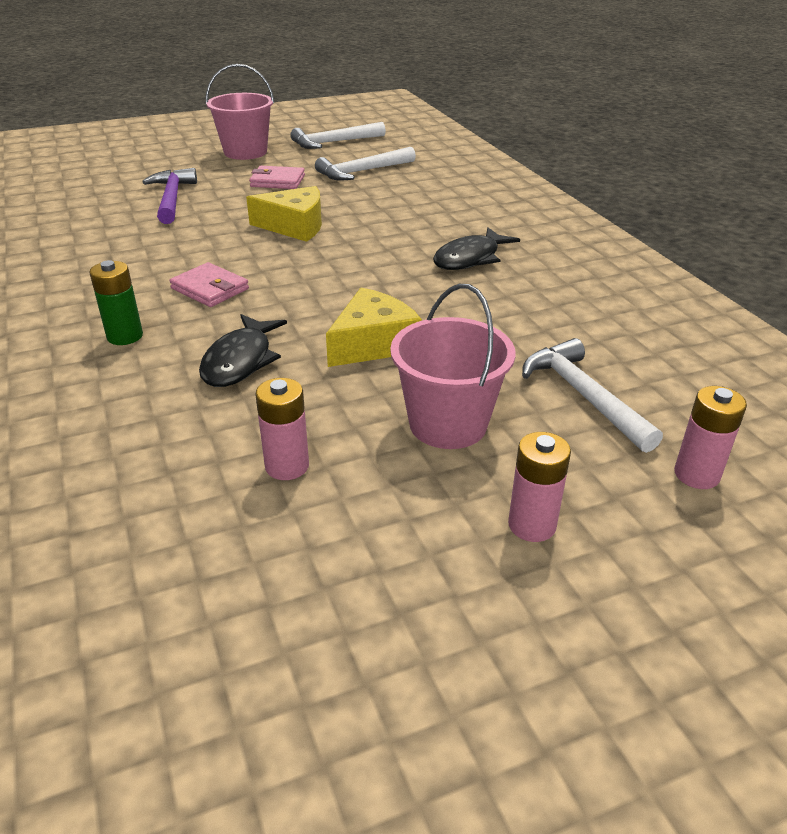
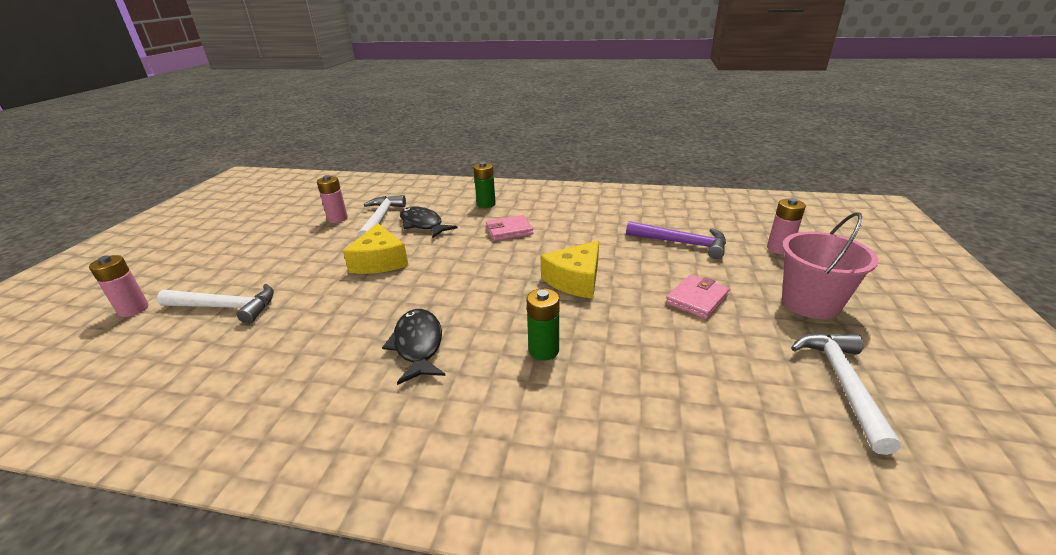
camera: 125 degrees right, 5 degrees down
white hammer [315,147,416,181] -> white hammer moved to [358,195,406,238]
pink bucket [390,284,515,449] -> none
pink battery [508,432,571,542] -> pink battery moved to [767,198,806,254]
none -> green battery [527,288,559,360]

